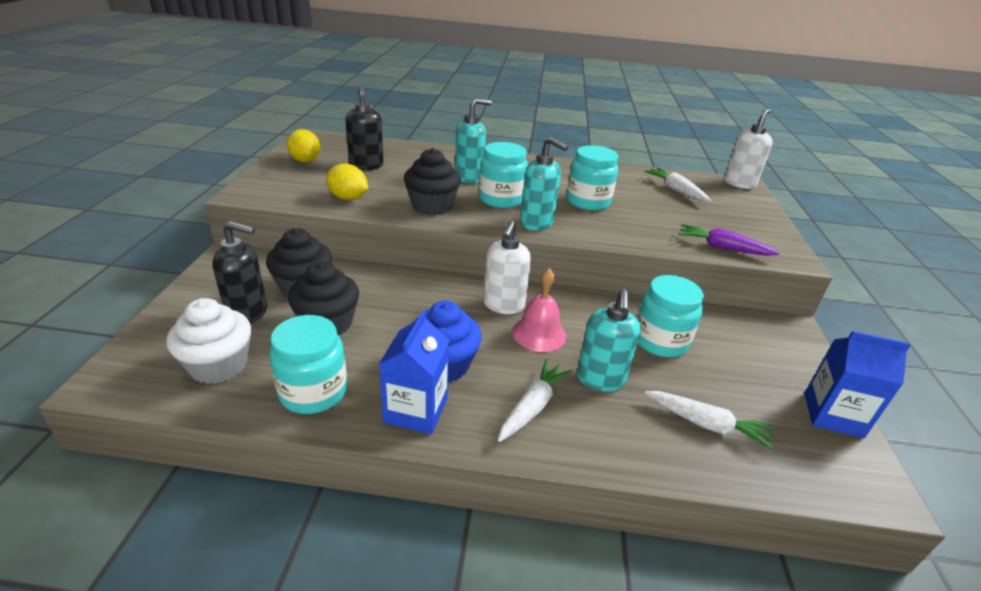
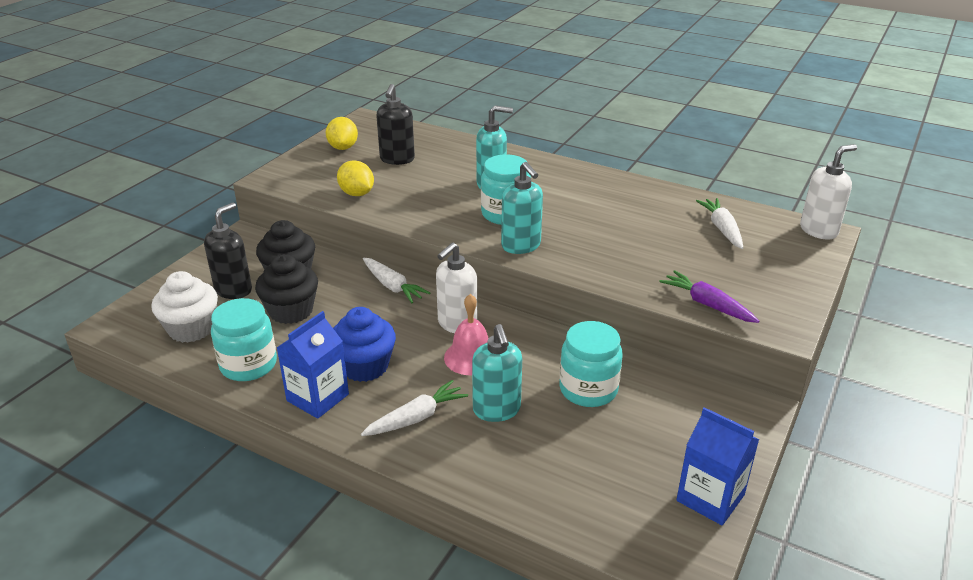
camera: 25 degrees right, 0 degrees up
black soap dispenser [212,221,267,324] -> black soap dispenser turned 90 degrees counterclockwise [204,202,252,299]
black cupcake [404,148,461,215] -> none
turquoise jar [567,145,618,211] -> none
turquoise soap dispenser [577,289,641,392] -> turquoise soap dispenser turned 45 degrees counterclockwise [472,324,522,422]
white carrot [645,391,775,450] -> white carrot moved to [363,258,430,303]

